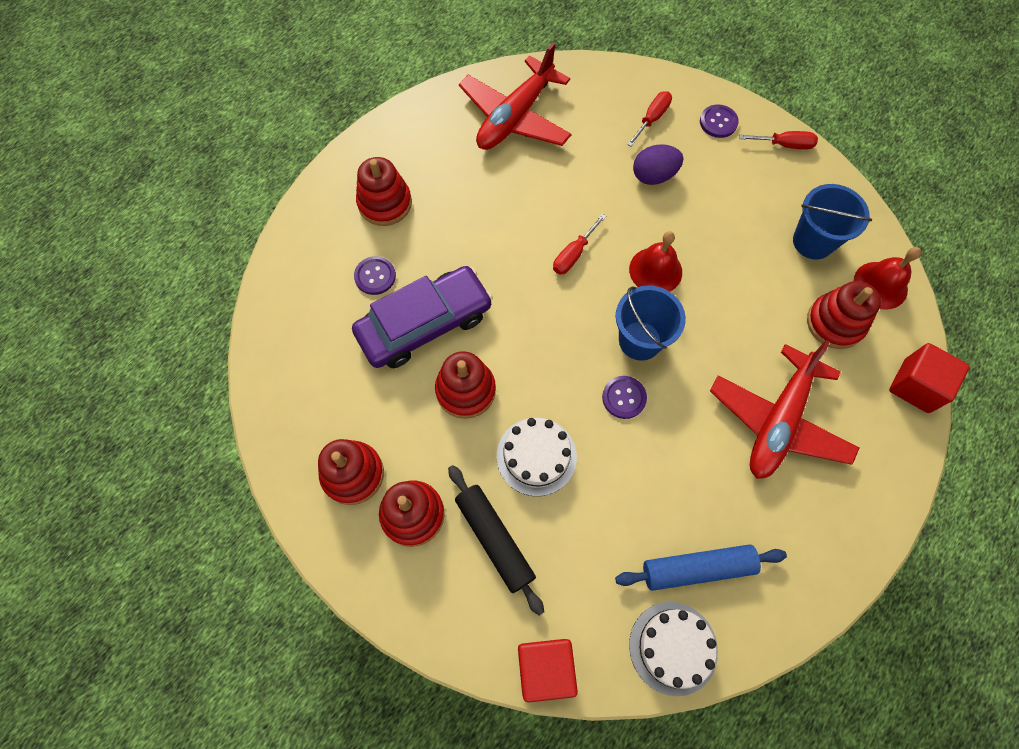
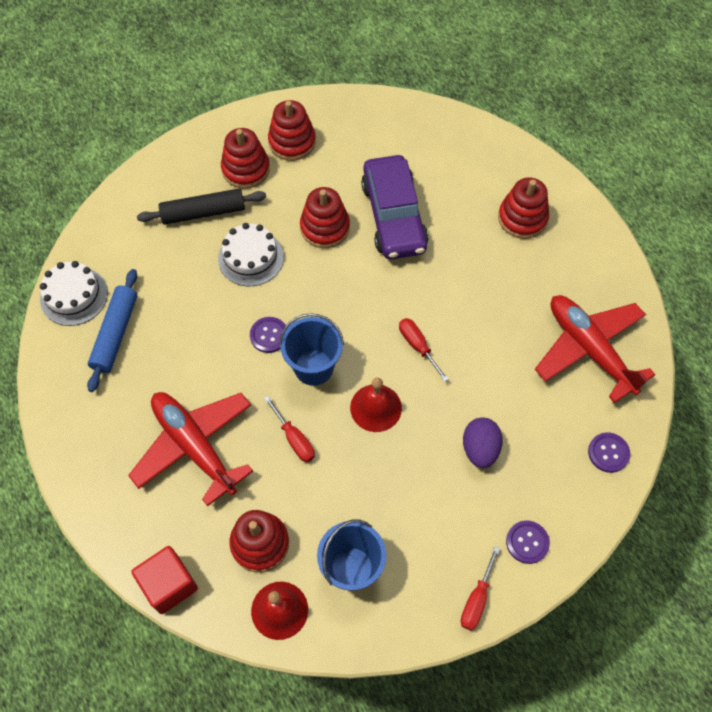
camera: 110 degrees right, 5 degrees down
purple button [354,256,396,295] -> purple button moved to [588,432,630,473]
red cube [518,639,578,703] -> none
red screwdriver [627,91,672,146] -> red screwdriver moved to [264,396,315,462]

